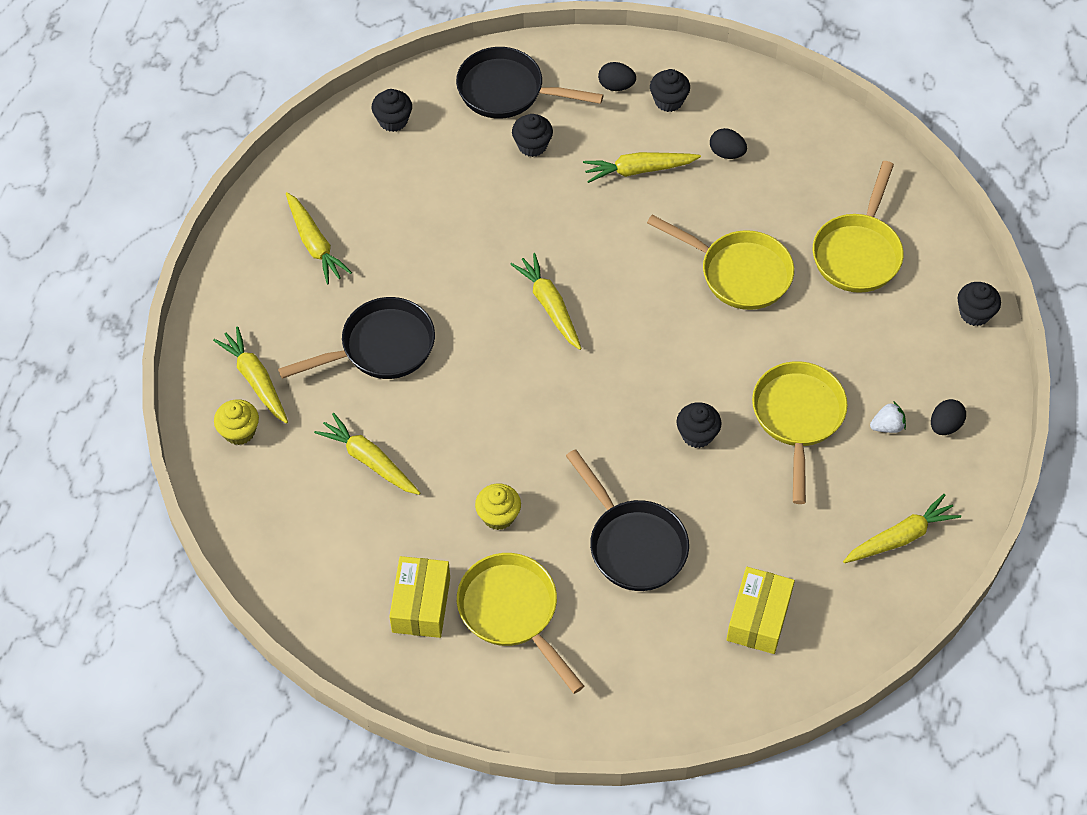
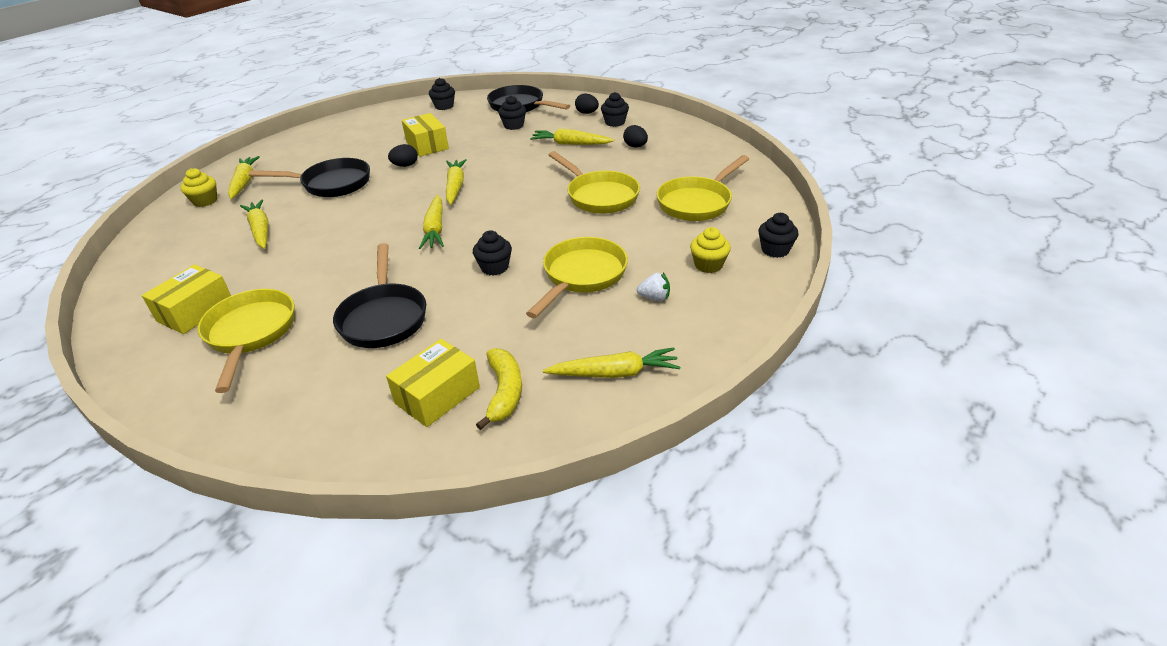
camera: 25 degrees right, 20 degrees down
yellow carrot [286,192,352,285] -> yellow carrot moved to [419,195,444,249]
yellow cupcake [475,483,521,530] -> yellow cupcake moved to [690,227,731,273]
black egg [931,399,966,435] -> black egg moved to [388,144,418,167]
none -> yellow box [402,113,449,157]
none -> yellow banana [476,348,522,430]

